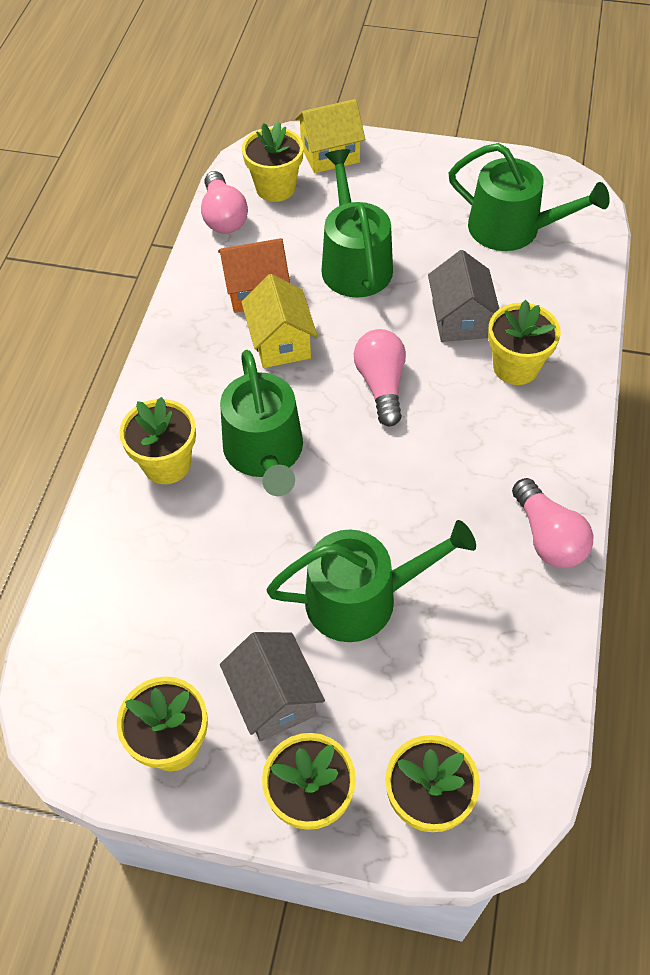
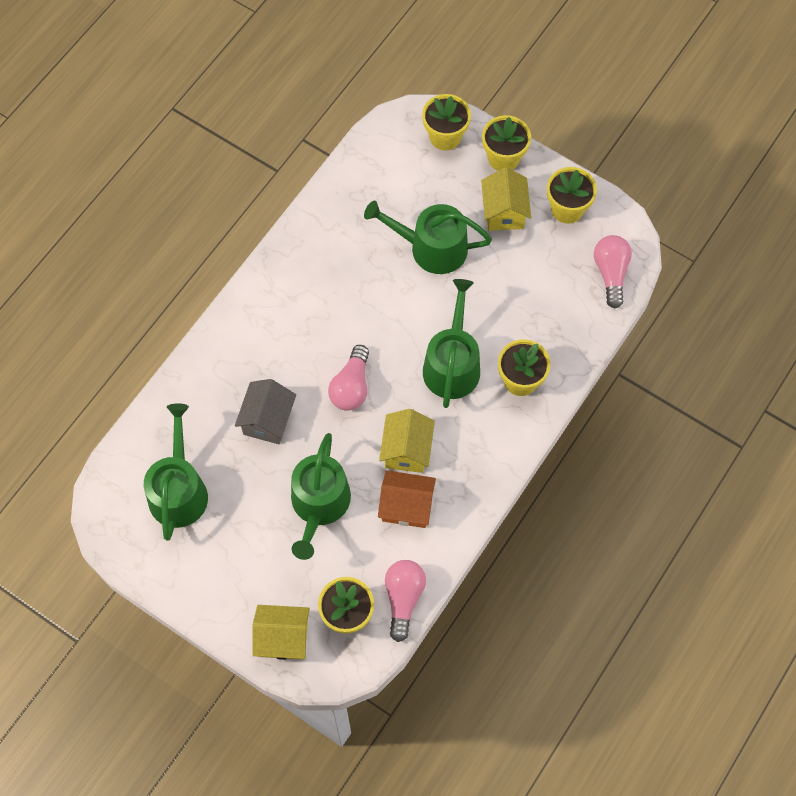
camera: 160 degrees left, 10 degrees up
grey house [220,632,325,741] -> yellow house [481,167,531,231]
green watering can [448,143,610,251] -> green watering can turned 45 degrees clockwise [144,403,208,541]
yellow flower pot [488,300,561,385] -> none
pink light bulb [512,478,593,568] -> pink light bulb moved to [594,235,632,308]

